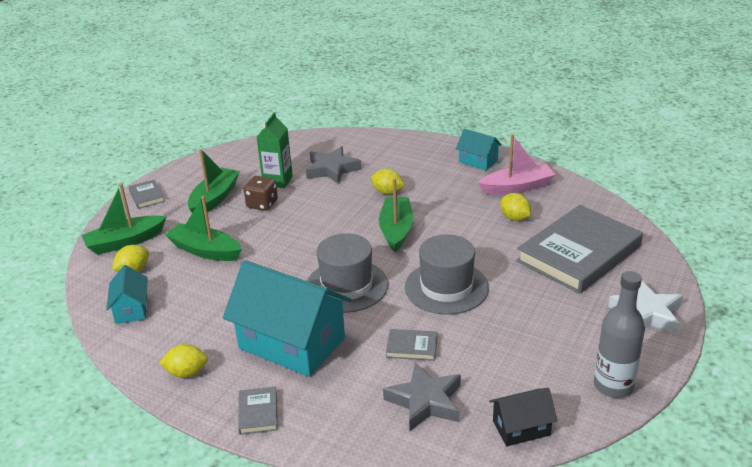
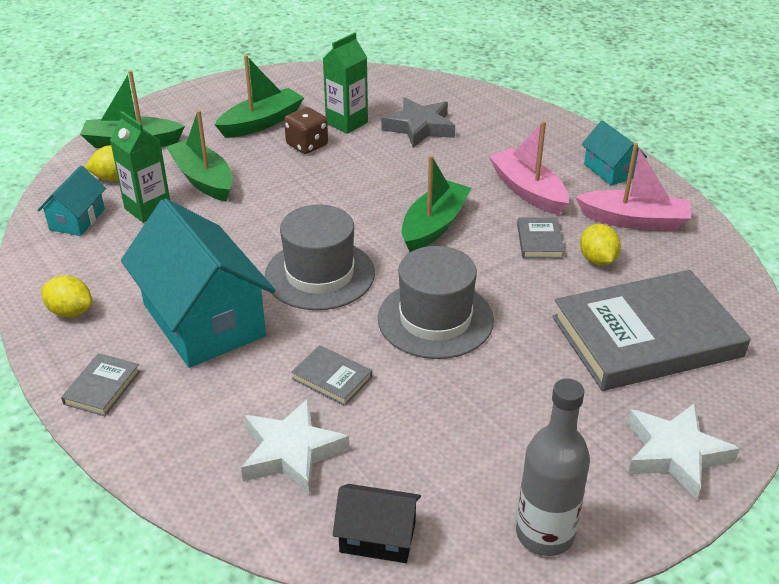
camera: 25 degrees right, 5 degrees up
grey book [129,179,165,209] -> grey book moved to [517,218,564,258]
yellow lemon [371,169,405,195] -> none
grey star [383,362,461,431] -> white star [241,398,349,495]
none -> green carton [110,111,170,223]
none -> pink boat [489,121,569,215]

